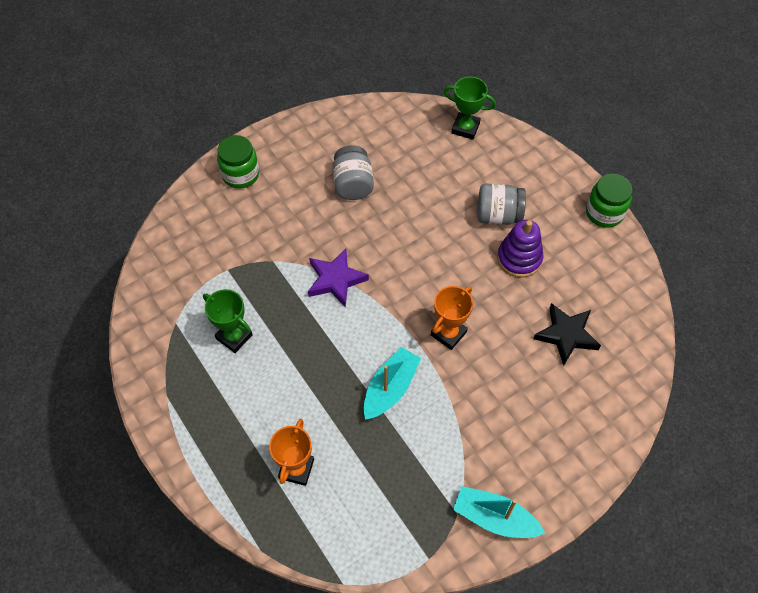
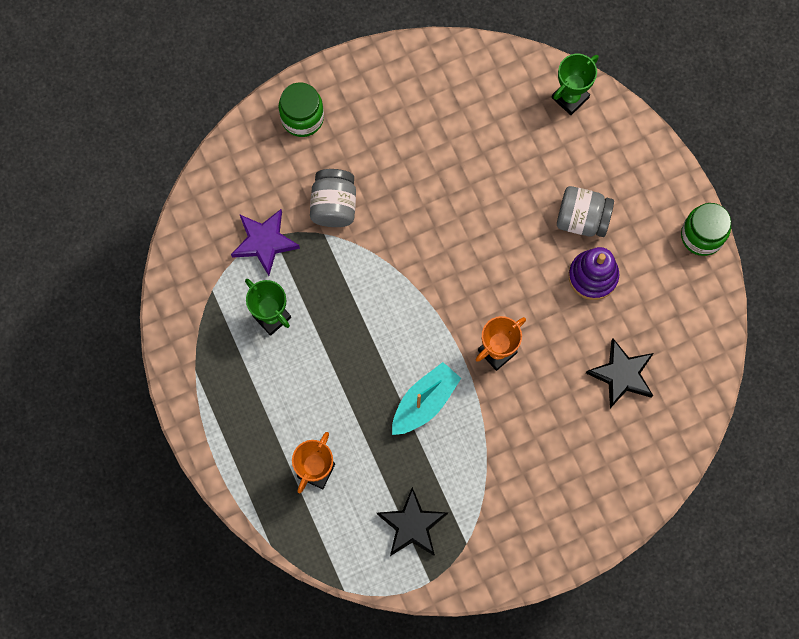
camera: 10 degrees right, 15 degrees up
purple star [308,249,369,308] -> purple star moved to [231,209,300,276]
grey jar [333,145,374,200] -> grey jar moved to [310,169,356,227]
green trophy [444,76,496,140] -> green trophy turned 75 degrees counterclockwise [552,54,599,115]
turquoise boat [453,486,545,538] -> none
none -> black star [377,487,448,556]

